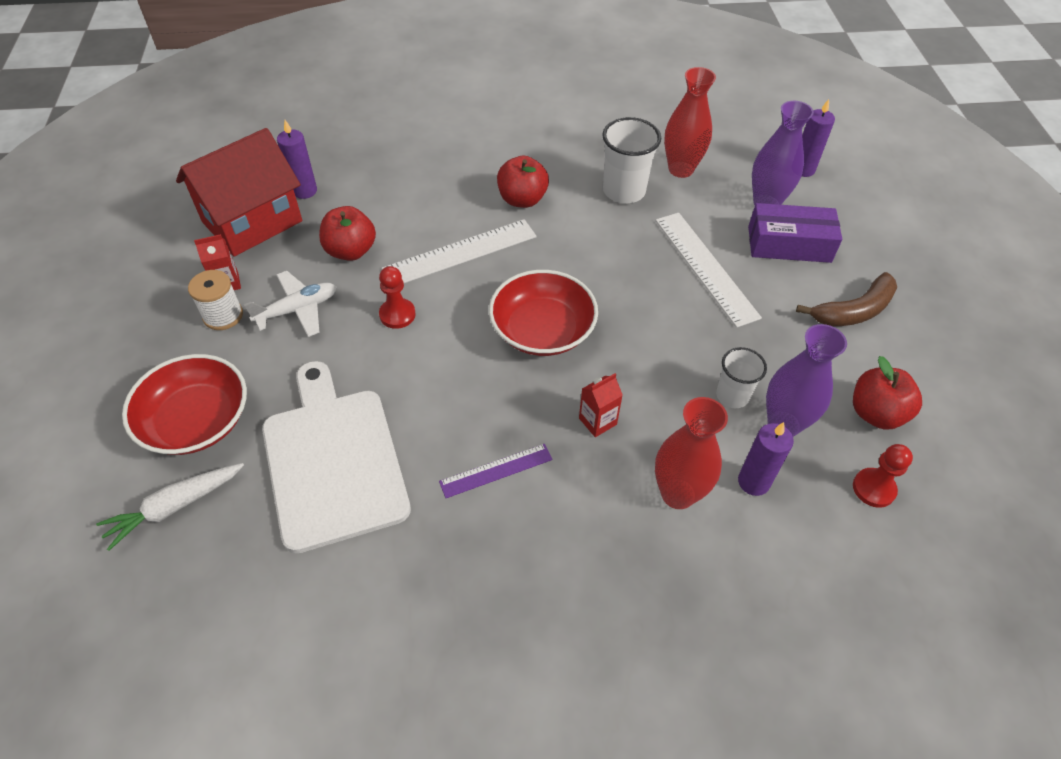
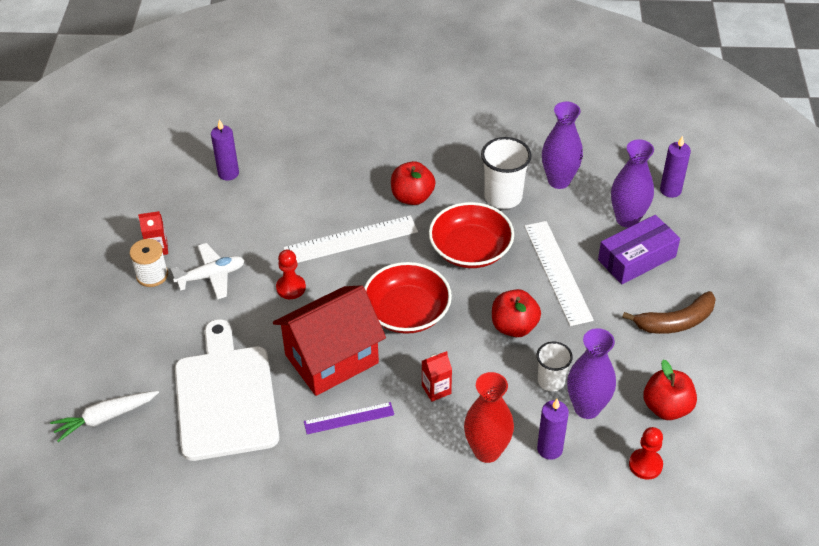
camera: 10 degrees right, 5 degrees down
red bowl [122,354,247,455] -> red bowl moved to [429,202,514,268]
red house [176,128,302,256] -> red house moved to [273,285,386,396]
red apple [319,206,376,261] -> red apple moved to [492,289,541,337]
red vase [664,67,716,178] -> purple vase [542,102,583,189]
purple box [748,203,842,263] -> purple box turned 45 degrees counterclockwise [598,215,680,284]

